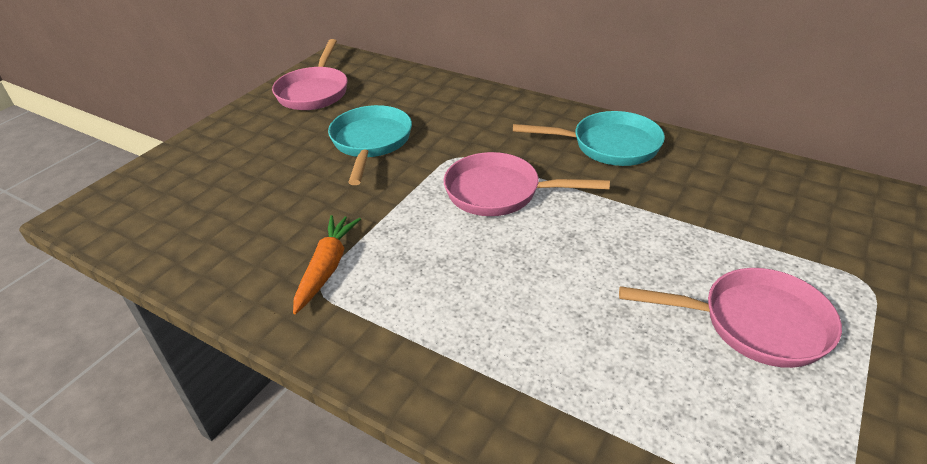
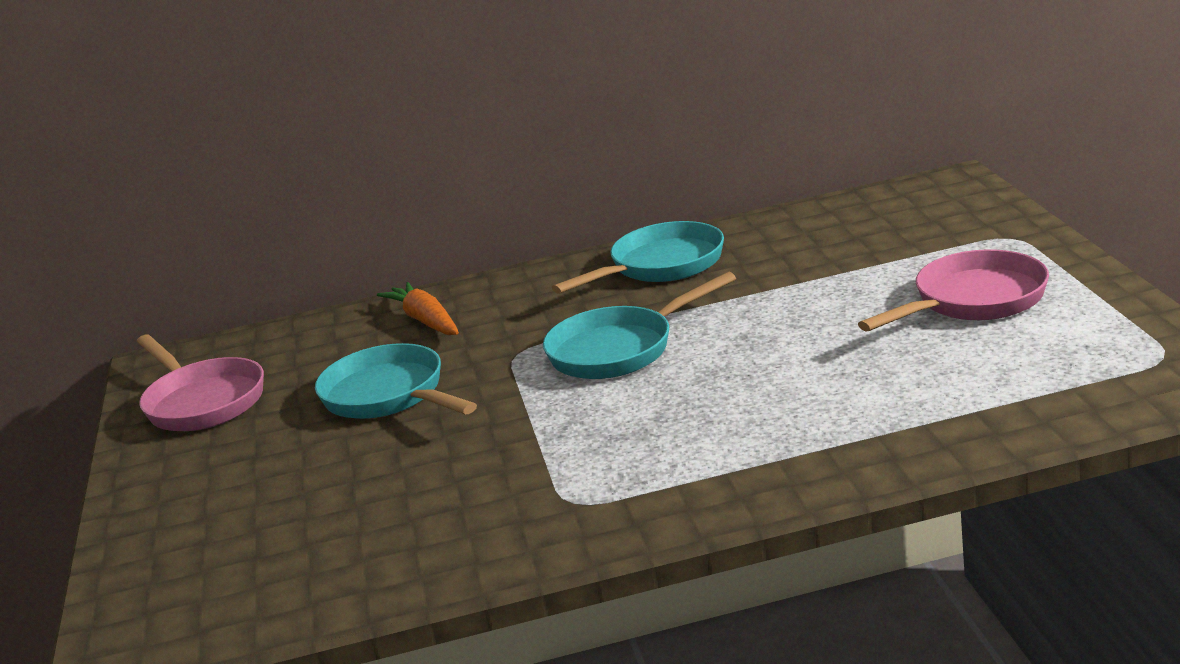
camera: 40 degrees left, 15 degrees down
orange carrot [293,215,361,314] -> orange carrot moved to [377,282,459,335]
pink pan [444,152,610,216] -> turquoise pan [543,272,736,379]

